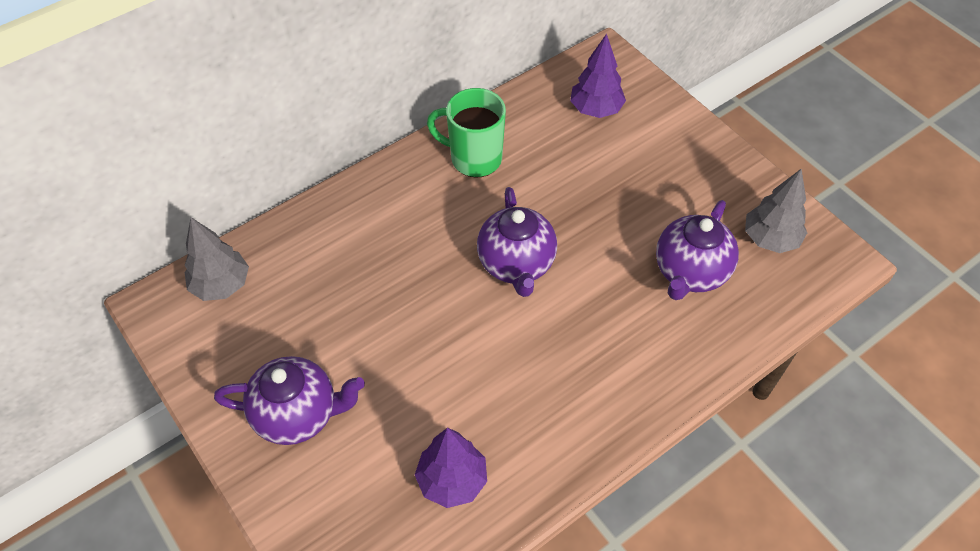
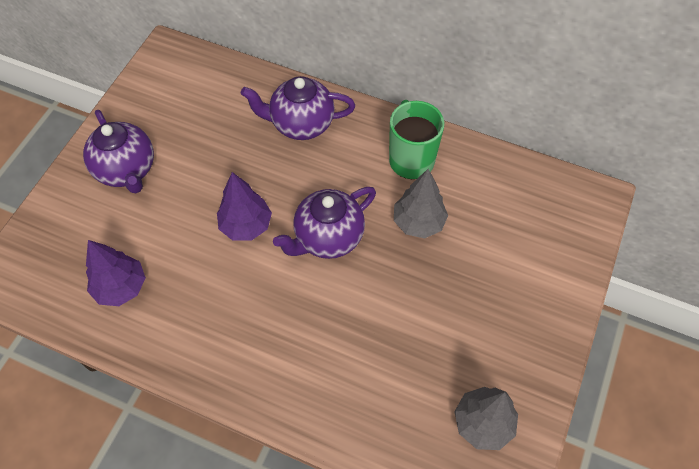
camera: 60 degrees right, 5 degrees up
grey tree [185,217,249,301] -> grey tree moved to [394,169,448,238]
purple tree [570,34,626,118] -> purple tree moved to [217,172,272,240]
purple teapot [656,200,739,300] -> purple teapot moved to [241,76,355,140]

